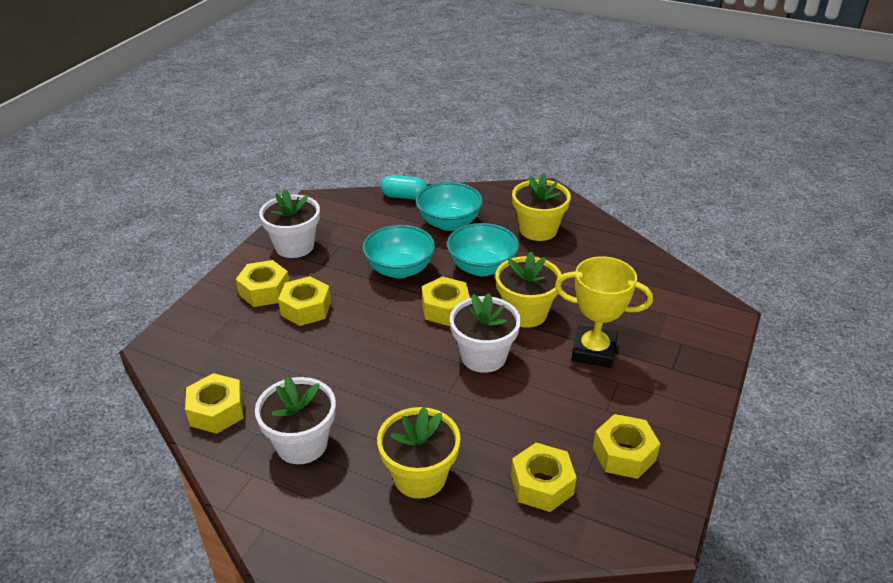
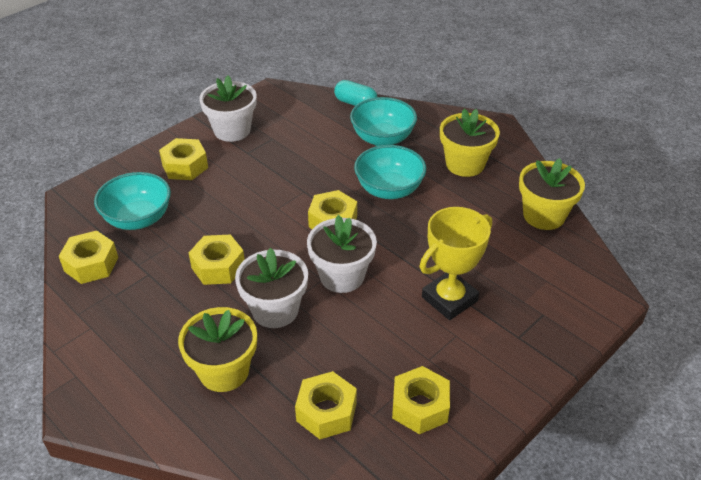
camera: 20 degrees right, 5 degrees up
white flower pot [255,376,336,464] -> white flower pot moved to [235,248,308,328]
yellow nut [278,276,331,326] -> yellow nut moved to [189,235,245,285]
turquoise bowl [363,225,435,278] -> turquoise bowl moved to [94,172,171,230]
yellow flower pot [495,252,562,328] -> yellow flower pot moved to [519,158,585,230]
yellow trophy [555,256,653,368] -> yellow trophy turned 75 degrees counterclockwise [420,207,492,320]

